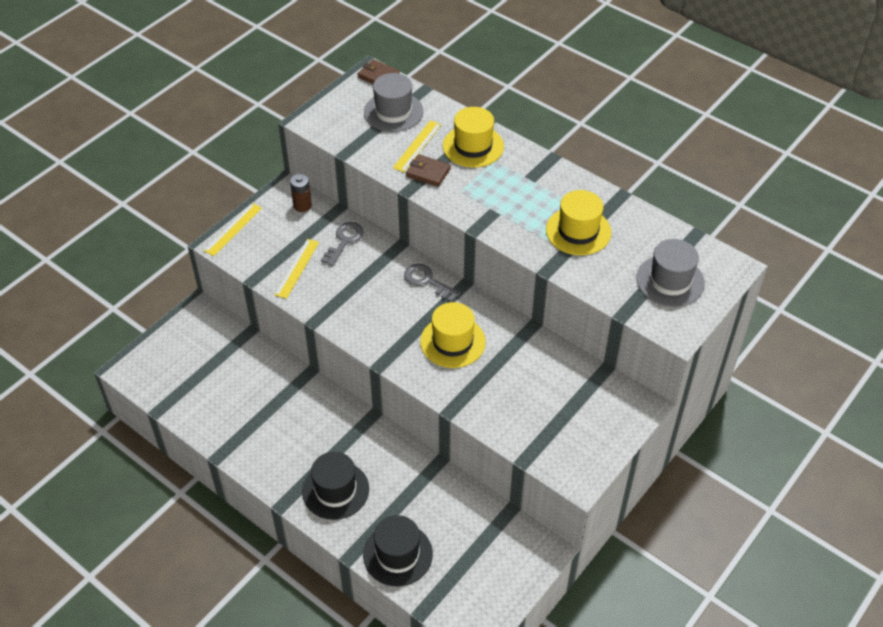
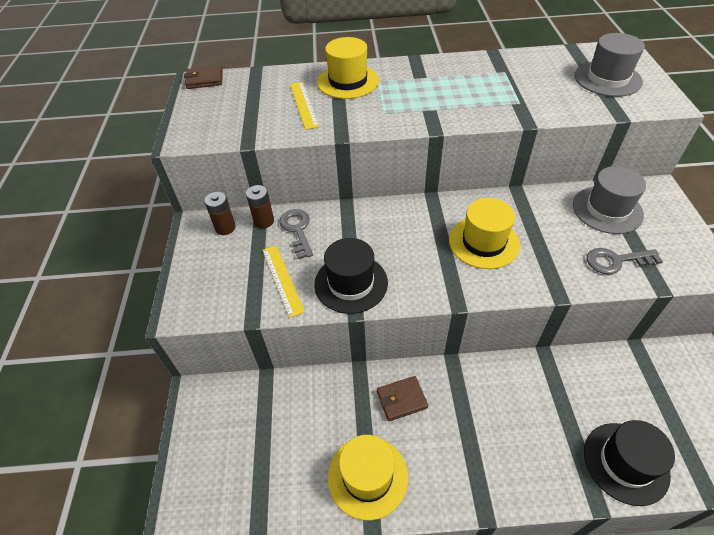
camera: 40 degrees left, 0 degrees up
yellow ruler [204,203,262,256] -> none
black hat [302,452,369,520] -> black hat moved to [314,238,388,314]
grey hat [364,73,424,132] -> grey hat moved to [573,166,646,234]
grey key [404,264,460,302] -> grey key moved to [587,248,663,274]
brown wallet [406,154,451,187] -> brown wallet moved to [377,376,428,421]
yellow hat [546,190,611,255] -> yellow hat moved to [328,435,408,521]
none -> brown battery [246,185,274,228]

